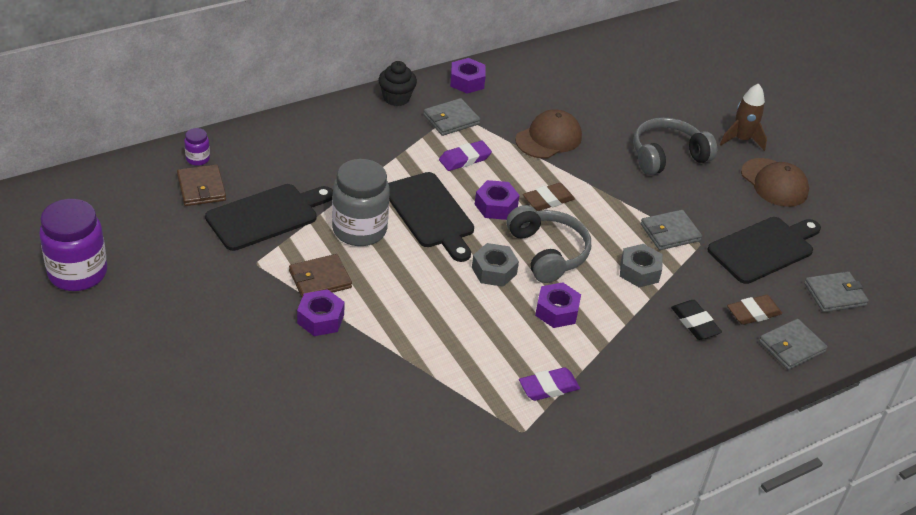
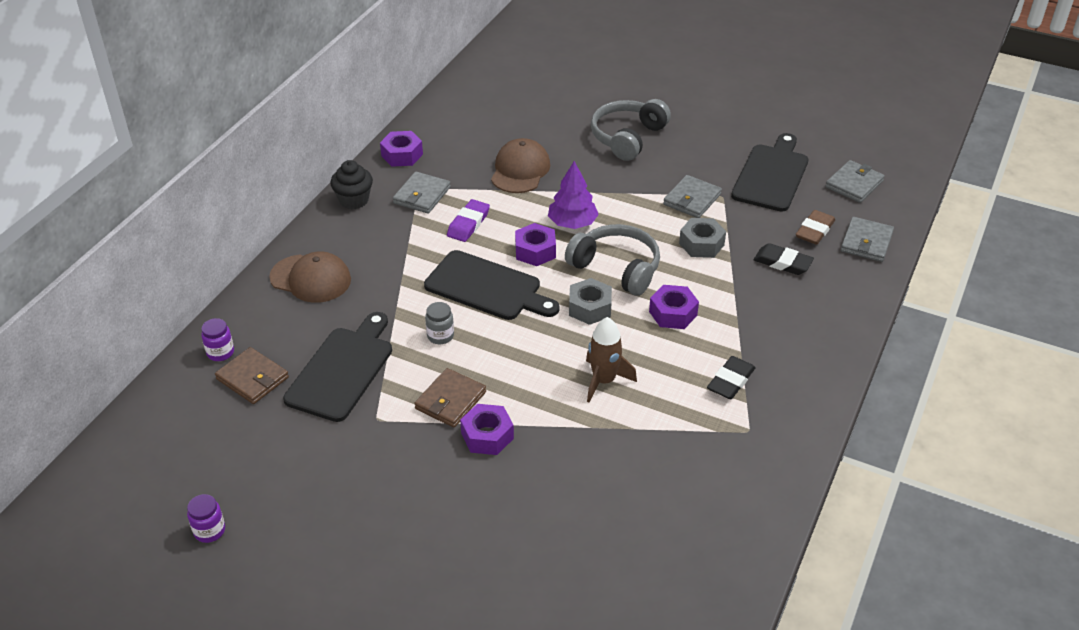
camera: 30 degrees left, 0 degrees up
purple jar [39,199,107,291] -> purple jar [187,494,225,543], size x0.45
grey jar [332,159,390,246] -> grey jar [425,302,454,344], size x0.45
purple eraser [519,367,580,401] -> black eraser [707,356,756,399]
brown eraser [523,183,575,211] -> purple tree [548,161,599,229]
brown rocket [720,83,767,151] -> brown rocket moved to [586,317,637,403]
brown cap [741,158,809,207] -> brown cap moved to [269,251,351,303]

